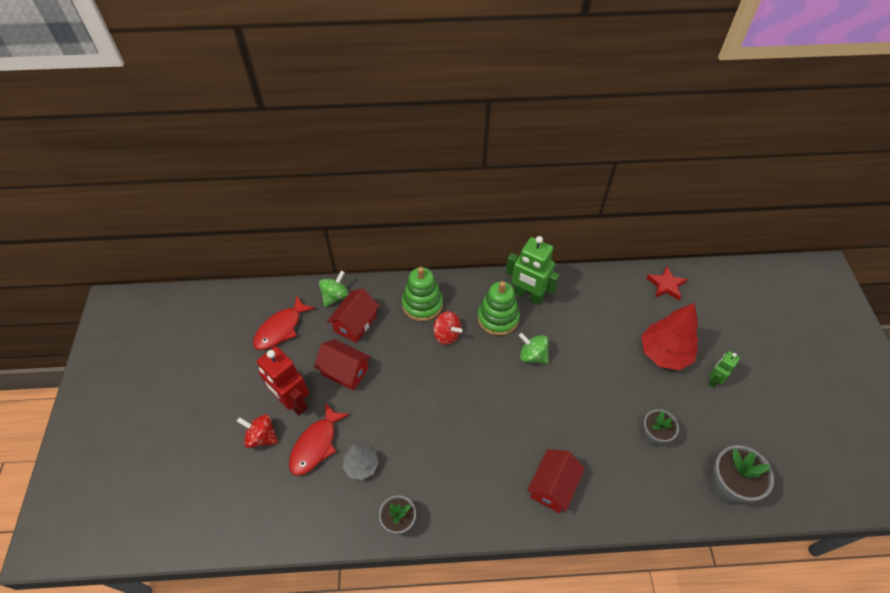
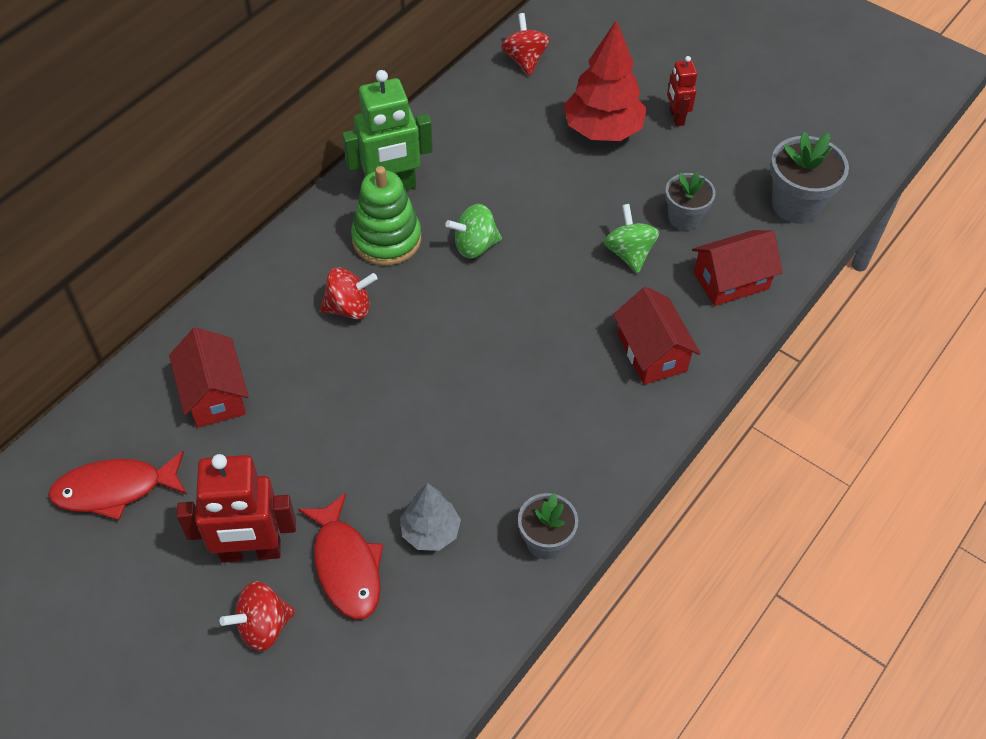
camera: 50 degrees left, 0 degrees up
red fish [253,296,316,350] -> red fish turned 90 degrees clockwise [48,451,187,520]
red house [314,339,371,391] -> red house moved to [692,230,783,306]
green spinning top [319,270,349,307] -> green spinning top moved to [604,204,659,273]
green stacking toy [402,267,443,321] -> none
red star [647,267,687,301] -> red spinning top [501,13,550,75]
green robot [708,351,740,388] -> red robot [667,56,697,126]

